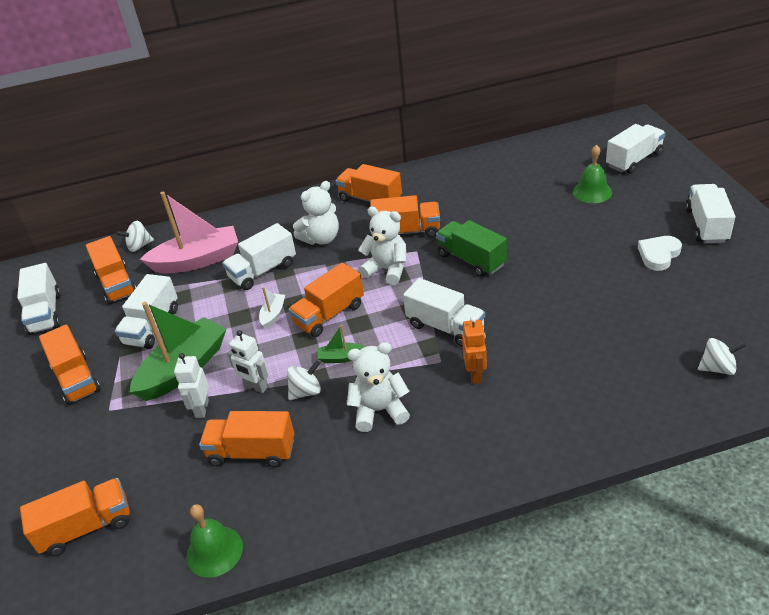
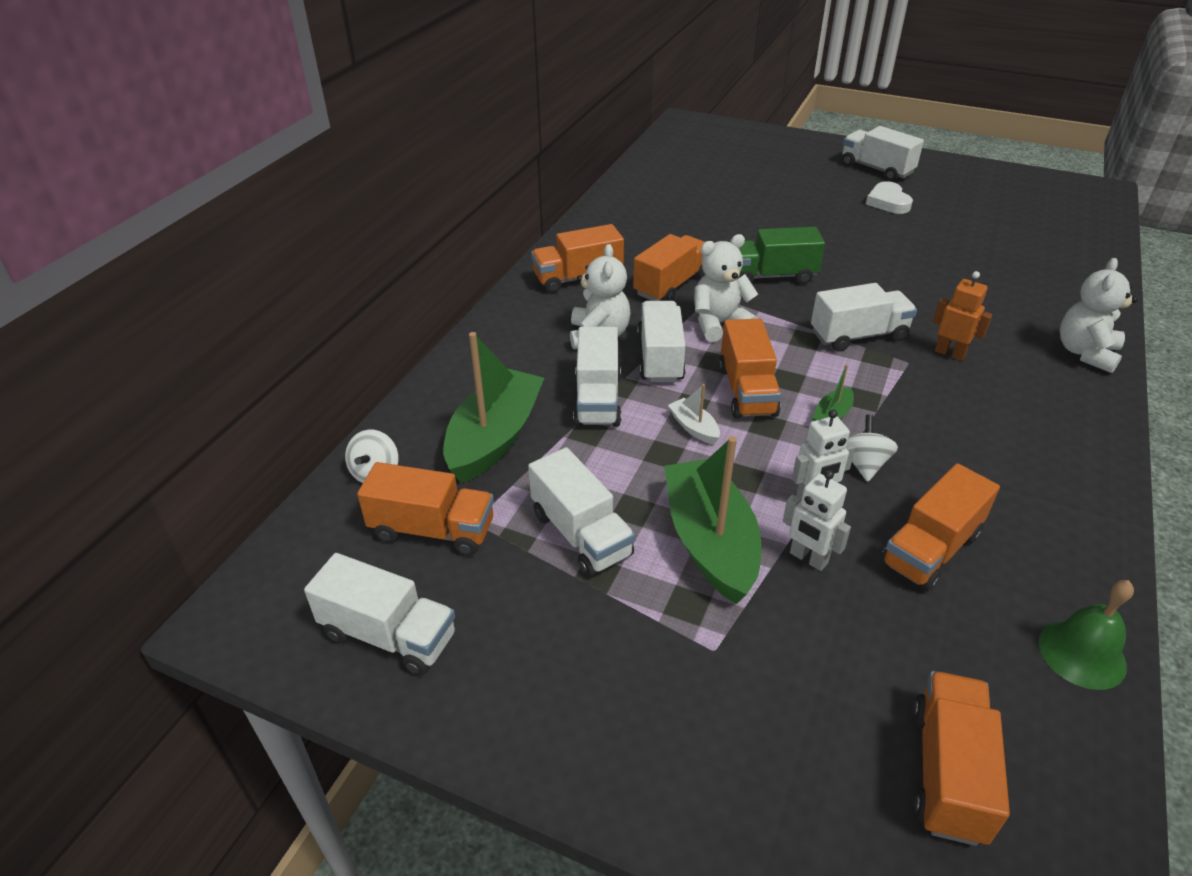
camera: 55 degrees left, 0 degrees up
orange truck [39,324,101,405] -> none
pink boat [140,191,238,273] -> green boat [443,332,544,483]
white teddy bear [347,342,410,432] -> white teddy bear moved to [1060,258,1138,373]
green bell [573,145,612,203] -> none
white truck [606,124,665,174] -> white truck moved to [637,301,686,382]
white spinning top [698,338,746,375] -> none

